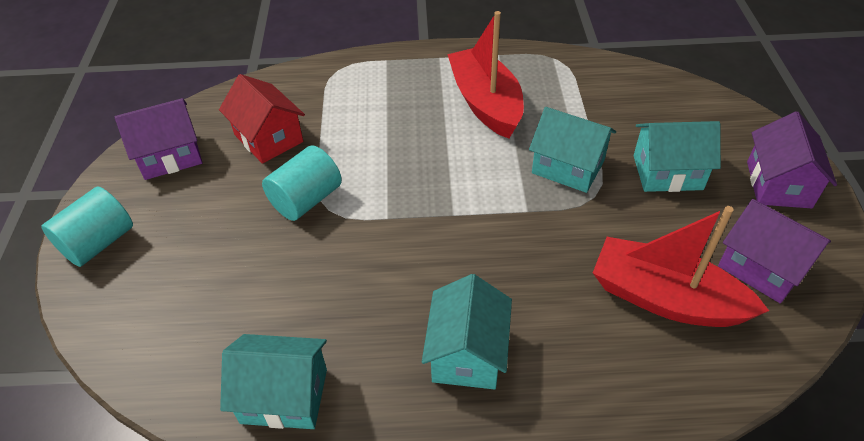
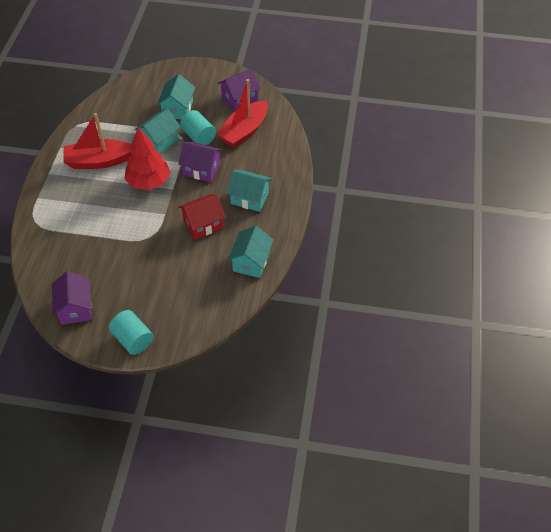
camera: 80 degrees left, 5 degrees up
red house [219,74,305,164] -> red house moved to [179,194,226,240]
turquoise cylinder [262,145,342,221] -> turquoise cylinder moved to [180,110,216,145]
purple house [747,111,837,208] -> purple house moved to [178,142,222,182]
none -> red tree [124,127,171,190]

